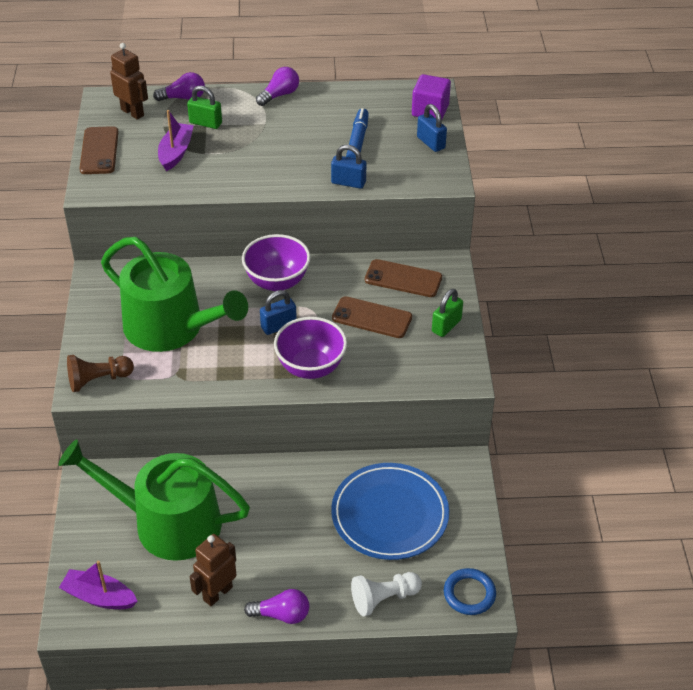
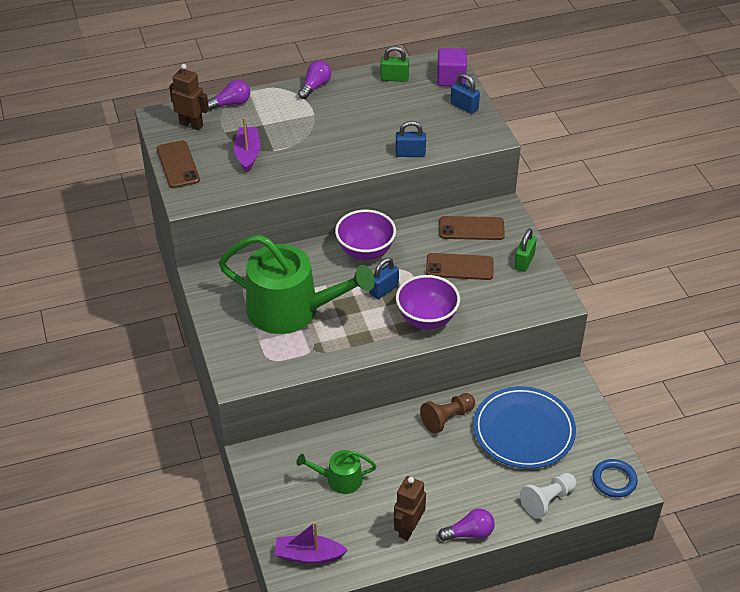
camera: 15 degrees left, 0 degrees up
green watering can [58,440,250,561] -> green watering can [296,450,377,494], size x0.47
brown pawn [67,355,134,392] -> brown pawn moved to [420,393,475,434]
green padlock [187,86,222,129] -> green padlock moved to [380,46,409,82]
blue marker [346,108,369,159] -> none

